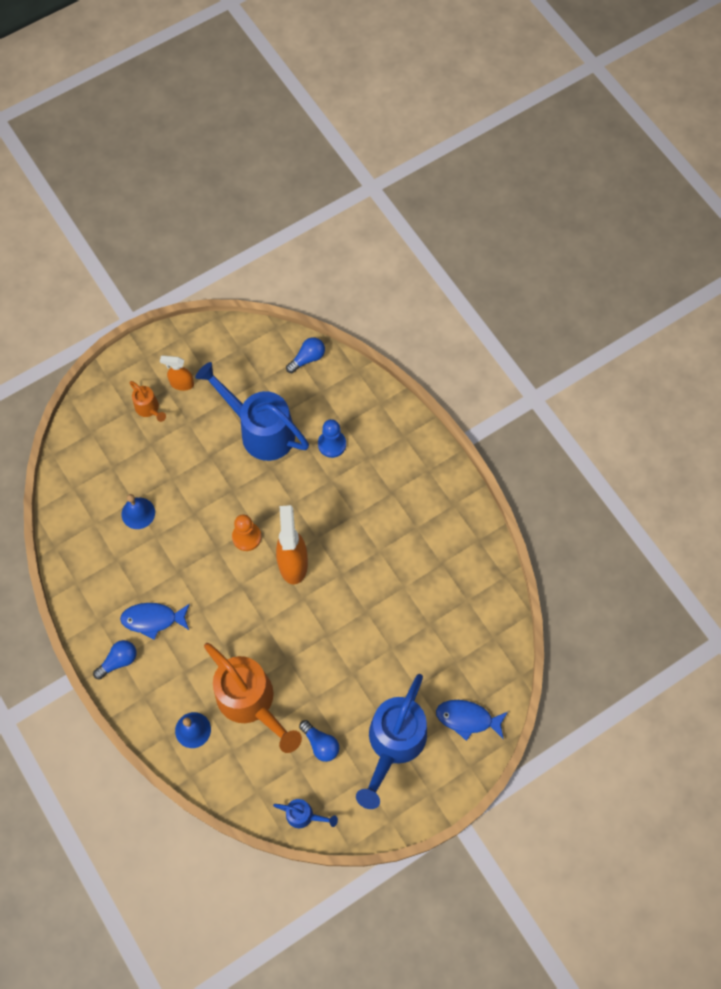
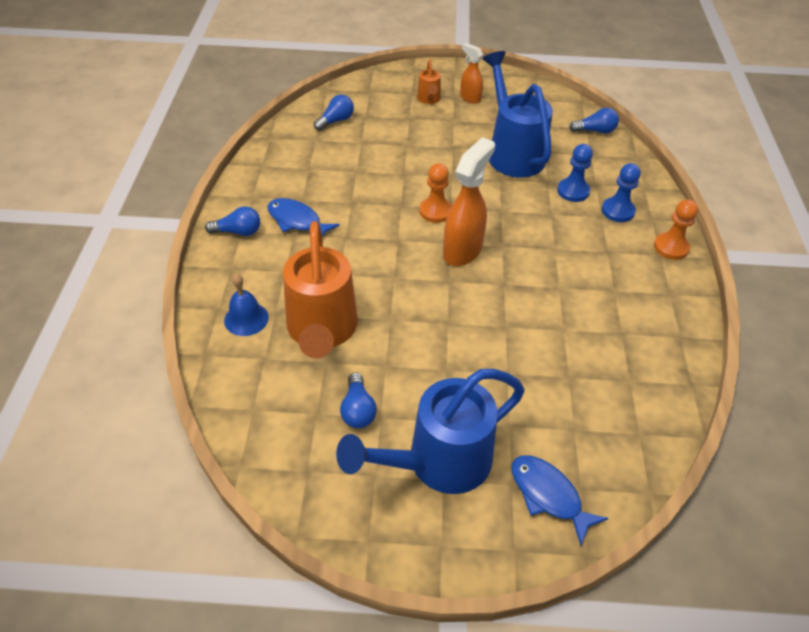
camera: 35 degrees right, 20 degrees down
blue bell [122,494,155,529] -> none
blue watering can [273,799,338,828] -> none
none -> blue light bulb [314,95,354,131]
none -> blue pawn [602,163,641,222]
none -> orange pawn [654,199,698,260]

